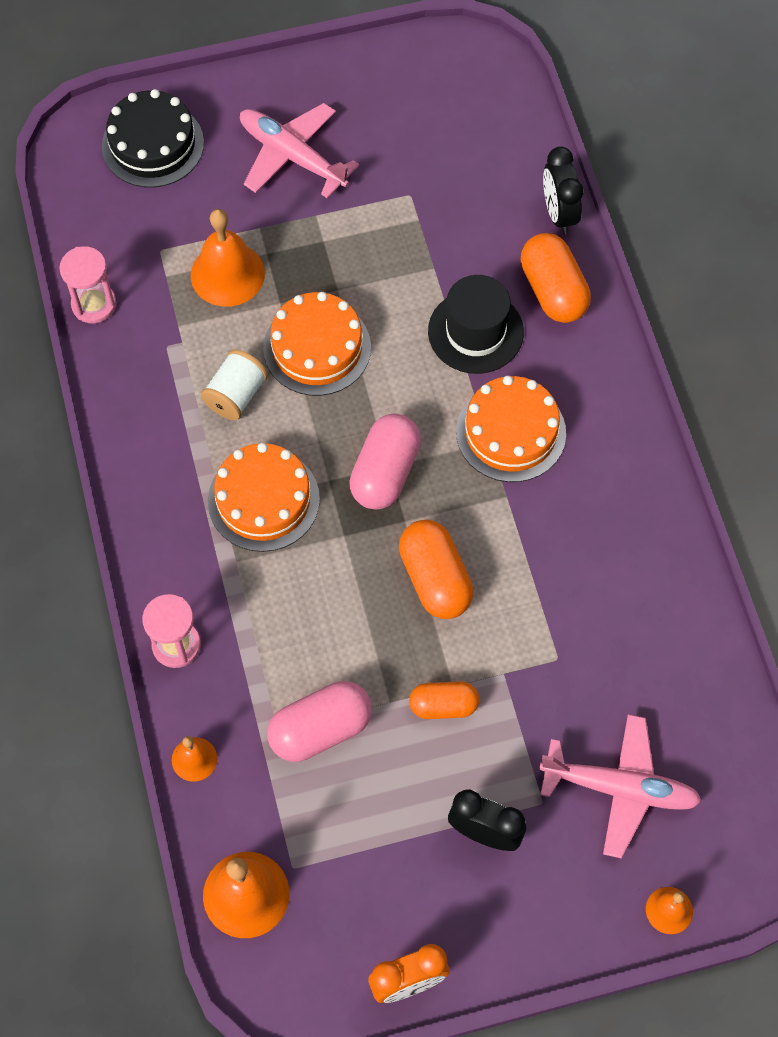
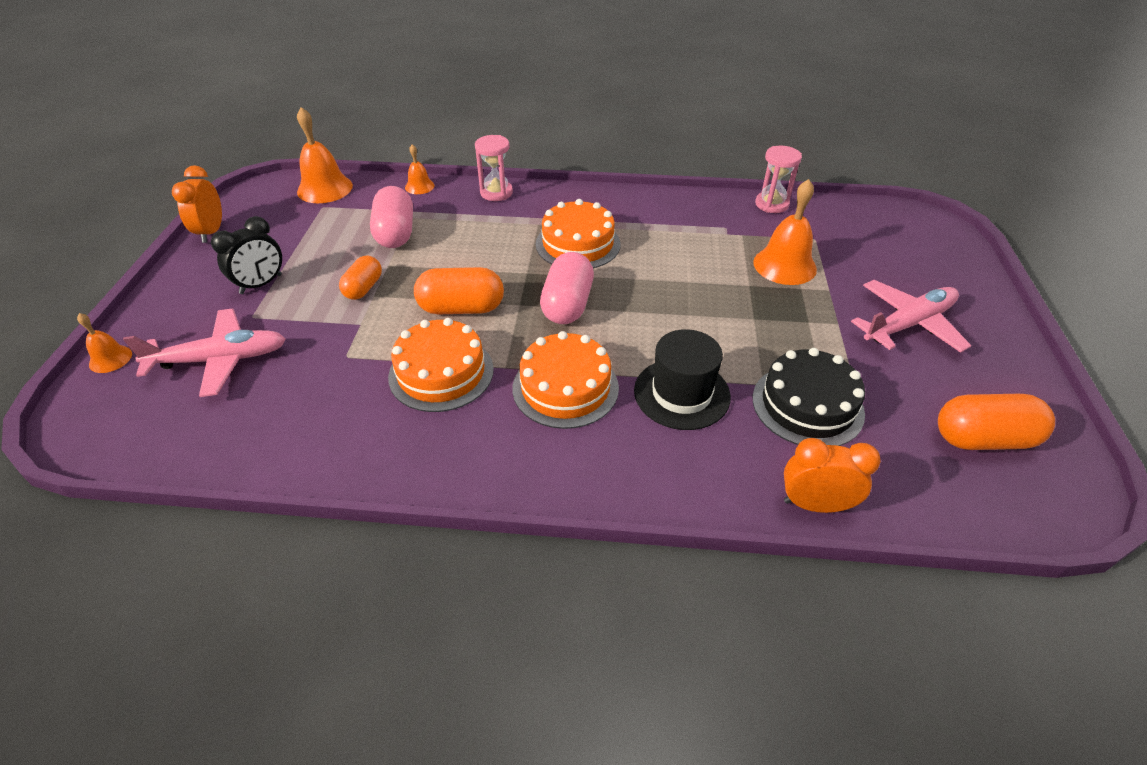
camera: 110 degrees right, 20 degrees down
black cake [102,89,204,188] -> black cake moved to [753,348,865,446]
white spool [201,349,268,421] -> none
orange cake [263,292,371,396] -> orange cake moved to [388,318,494,412]
pink capsule [349,413,421,510] -> pink capsule turned 60 degrees clockwise [540,252,594,324]
orange capsule [521,233,591,323] -> orange capsule moved to [938,394,1055,450]
pink plane [539,714,702,858] -> pink plane turned 135 degrees counterclockwise [123,309,286,397]
black clock [543,146,583,234] -> orange clock [784,438,881,513]

